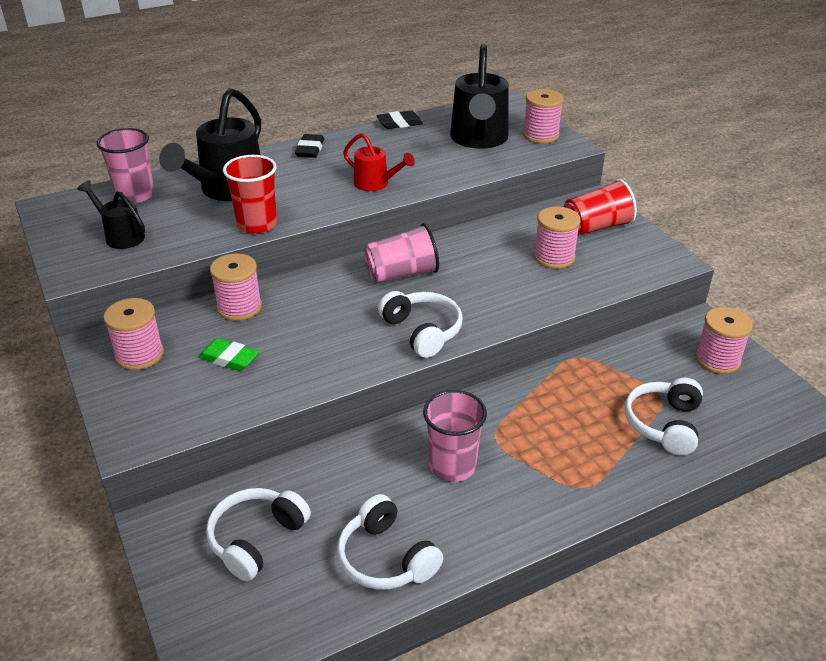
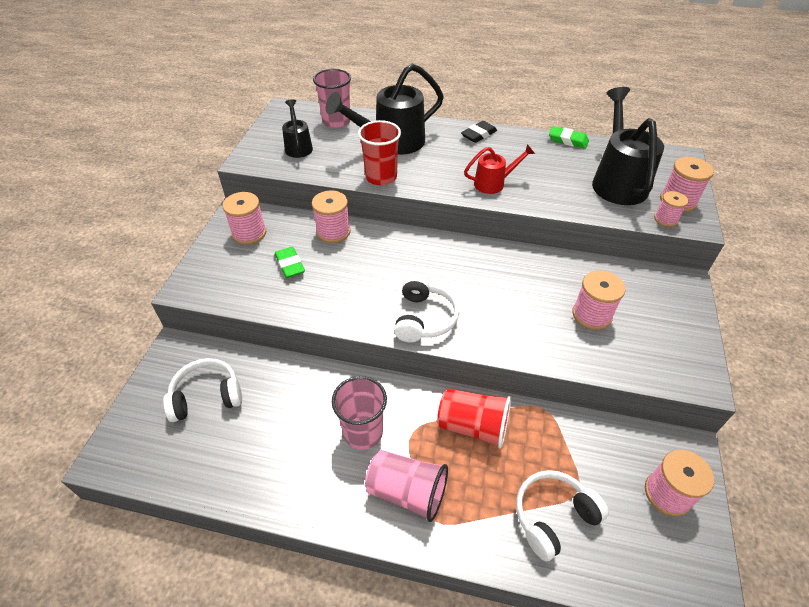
camera: 40 degrees right, 10 degrees up
white headphones [337,494,443,590] -> none
red watering can [343,133,415,191] -> red watering can turned 90 degrees counterclockwise [464,144,535,194]
pink cup [364,223,439,283] -> pink cup moved to [365,450,448,522]
black eraser [376,110,423,129] -> green eraser [549,126,589,149]
black watering can [450,44,509,149] -> black watering can turned 135 degrees clockwise [592,87,664,205]
red cup [564,179,637,236] -> red cup moved to [437,388,511,448]
none -> pink spool [654,191,688,227]

